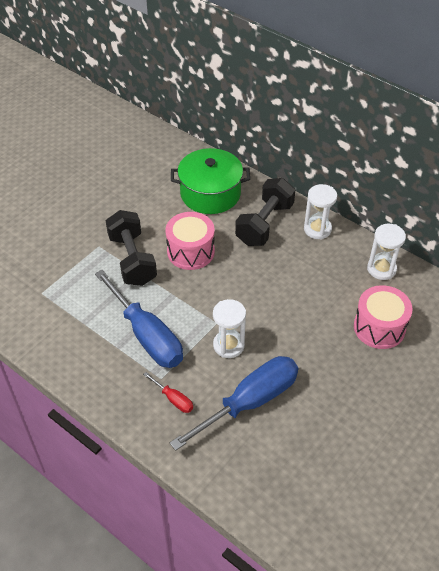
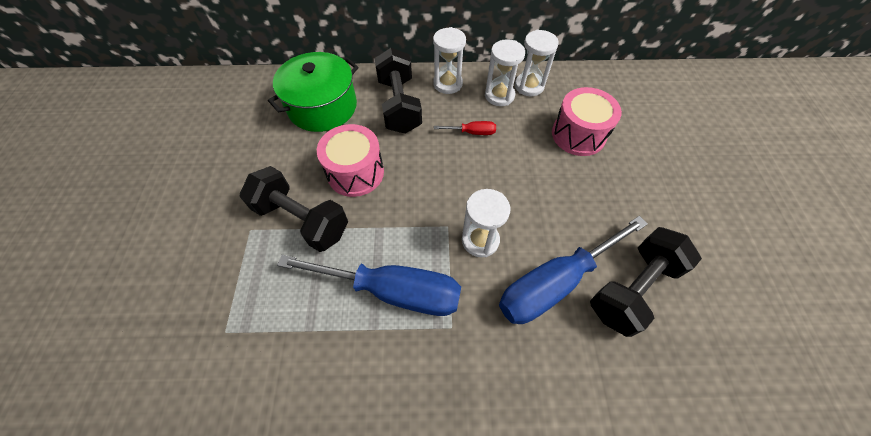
camera: 40 degrees left, 10 degrees up
red screwdriver [143,372,193,413] -> red screwdriver moved to [434,121,496,135]
blue screwdriver [170,356,298,451] -> blue screwdriver turned 135 degrees counterclockwise [499,216,648,324]
none -> white hourglass [485,39,525,106]
none -> black dumbbell [590,227,702,337]

